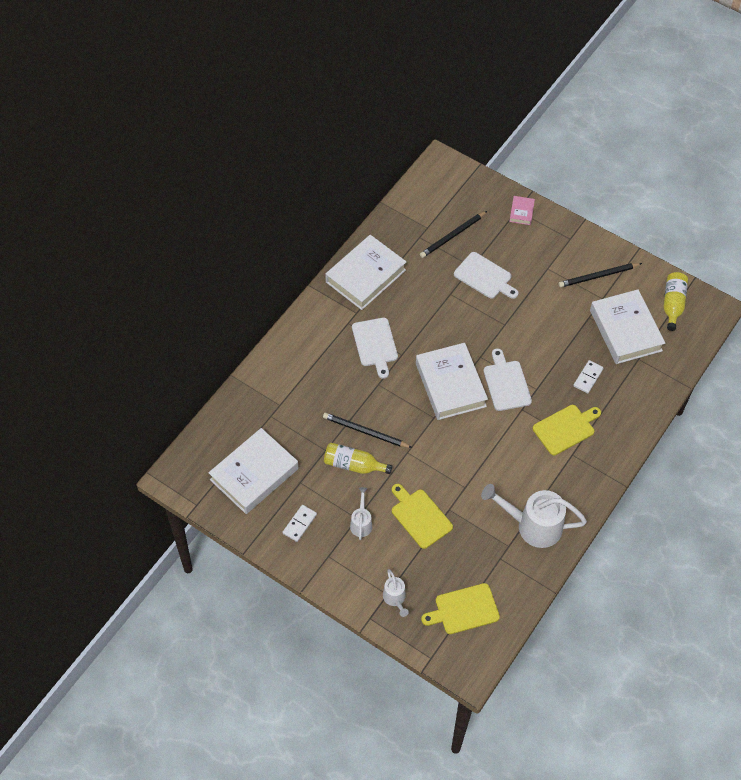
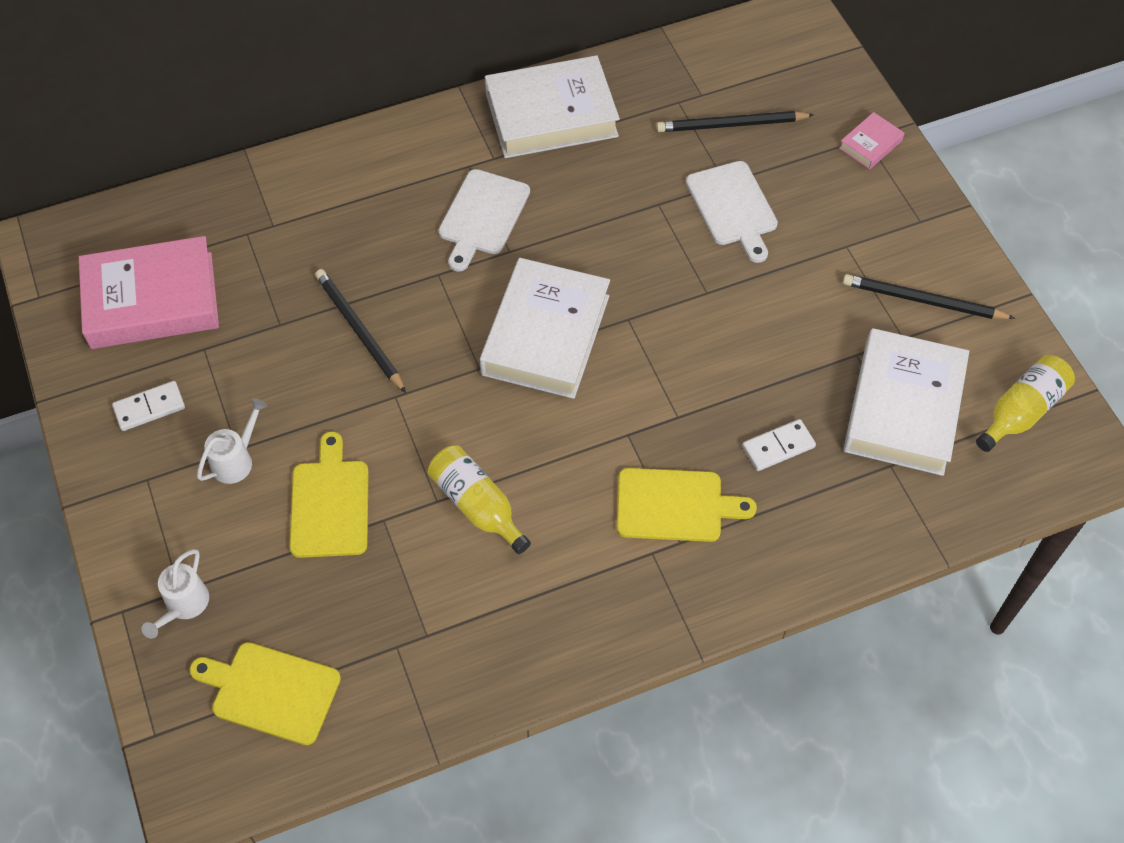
camera: 35 degrees right, 0 degrees up
white book [208,428,298,514] -> pink book [79,236,219,349]
yellow bottle [324,443,392,474] -> yellow bottle moved to [428,445,531,554]
white watering can [481,484,587,548] -> none
white cutting board [483,348,532,411] -> none

